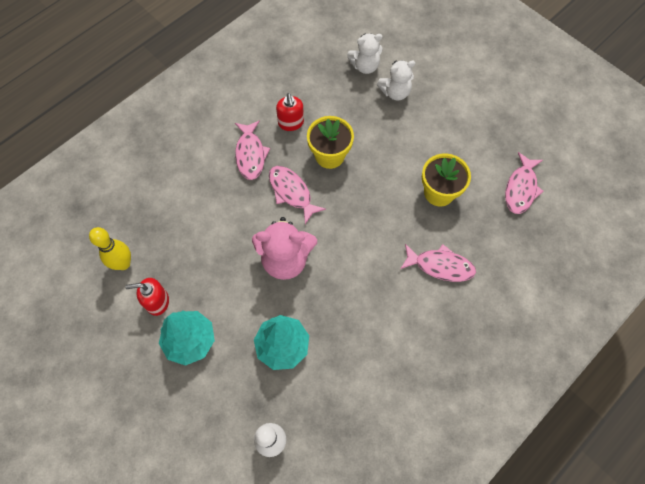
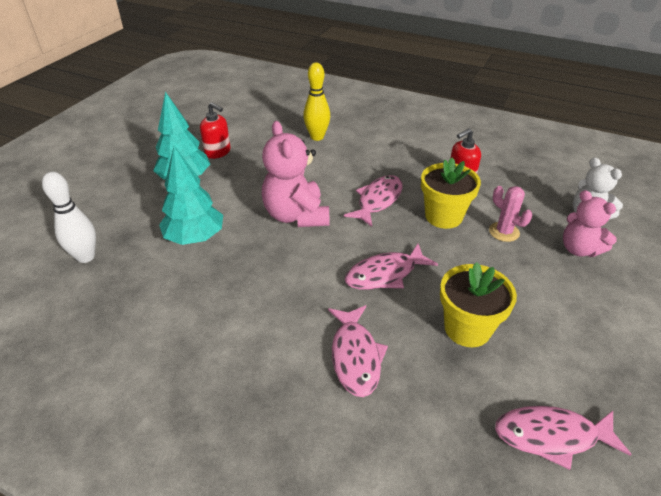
camera: 70 degrees right, 25 degrees down
yellow bowling pin [89,227,131,270] -> yellow bowling pin moved to [303,63,330,141]
red soap dispenser [125,278,169,316] -> red soap dispenser turned 150 degrees clockwise [200,102,231,159]
pink fish [235,120,270,180] -> pink fish moved to [345,244,438,290]
white teddy bear [377,60,415,100] -> pink teddy bear [563,190,617,257]
none -> pink cactus [489,186,532,242]

